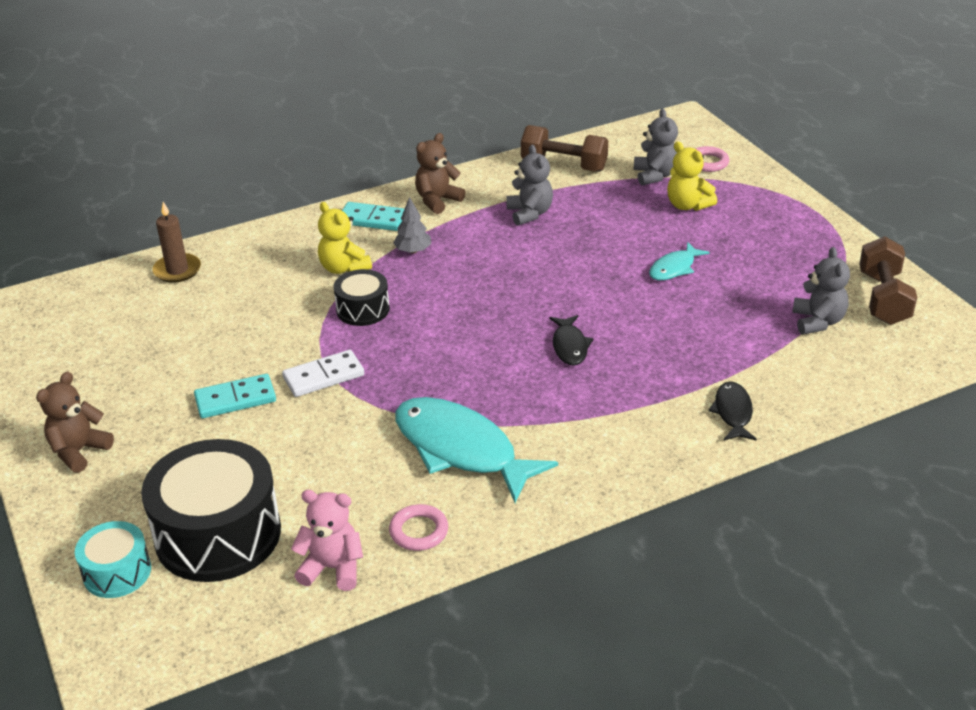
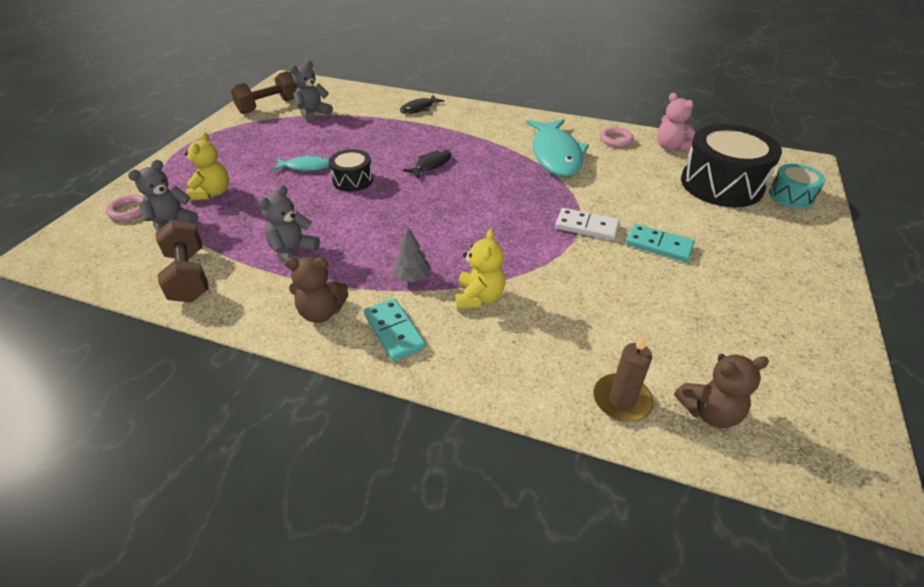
camera: 135 degrees left, 5 degrees up
brown teddy bear [36,372,114,473] -> brown teddy bear moved to [674,354,769,428]
black drum [333,269,390,326] -> black drum moved to [329,149,373,192]

